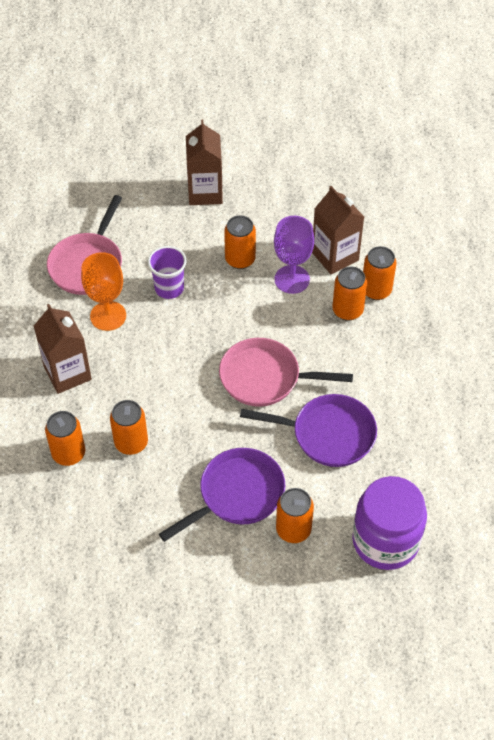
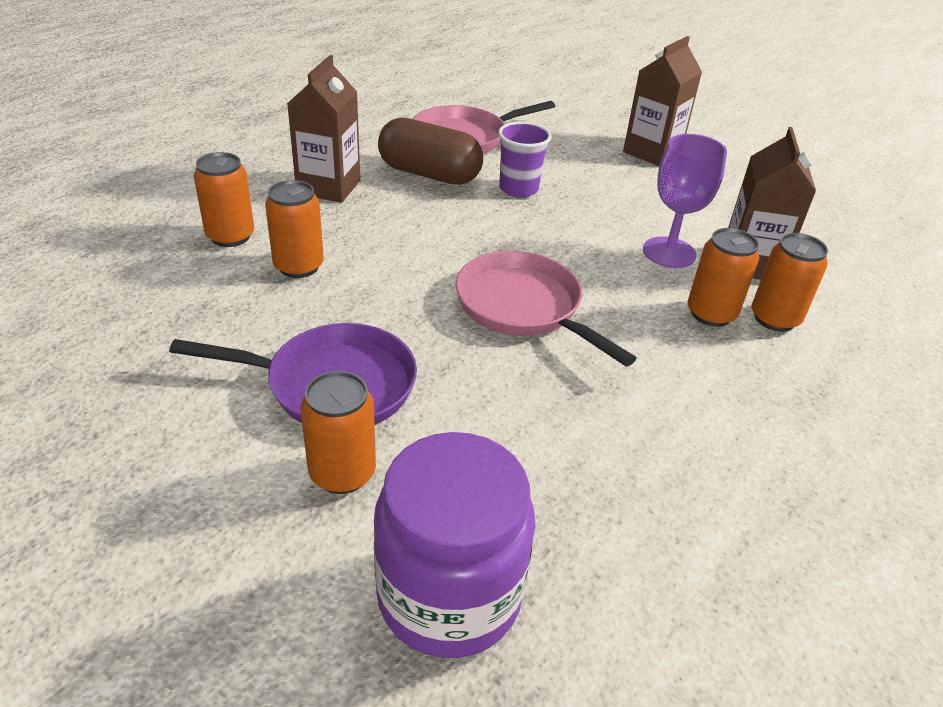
camera: 40 degrees right, 15 degrees down
orange goblet [81,252,126,331] -> brown capsule [378,117,483,185]
orange can [224,215,256,269] -> none
purple pan [240,394,377,467] -> none

